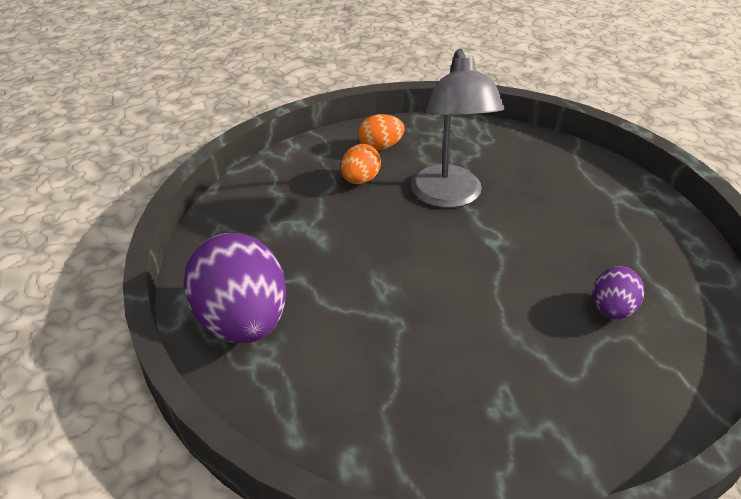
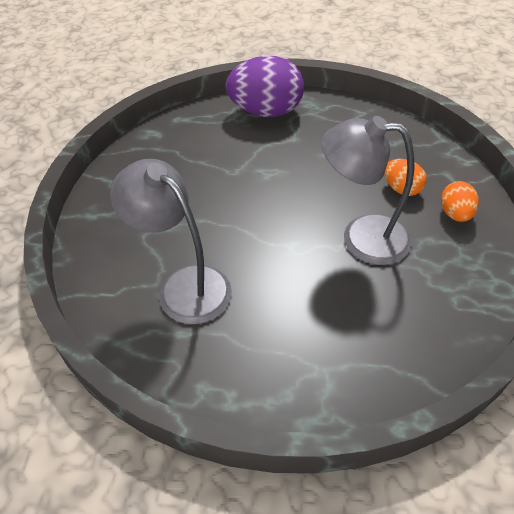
camera: 110 degrees right, 10 degrees up
purple egg [594,266,644,320] -> grey lamp [110,159,232,324]

